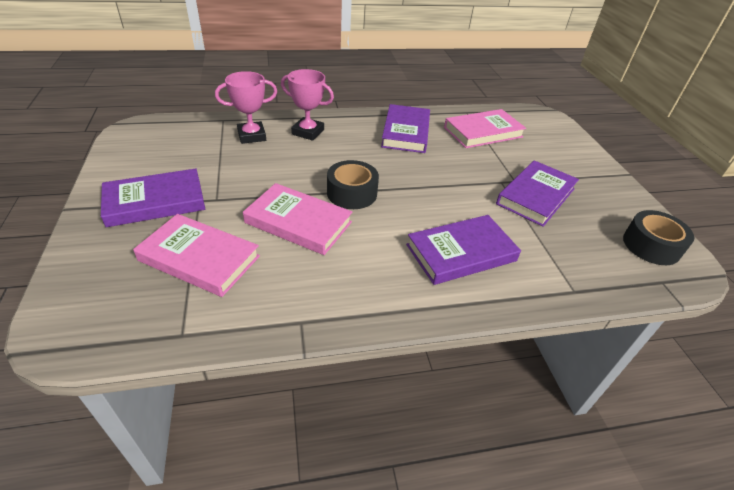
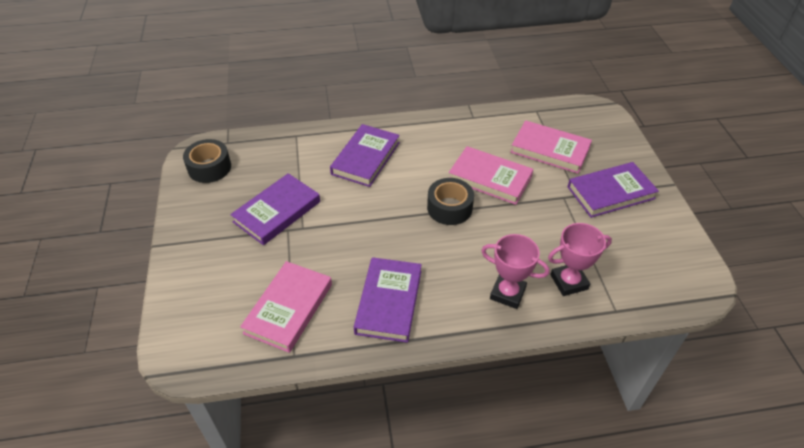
camera: 175 degrees left, 5 degrees up
purple book [406,215,521,285] -> purple book turned 45 degrees counterclockwise [330,124,400,187]
pink book [444,109,526,148] -> pink book turned 45 degrees counterclockwise [240,261,332,353]

